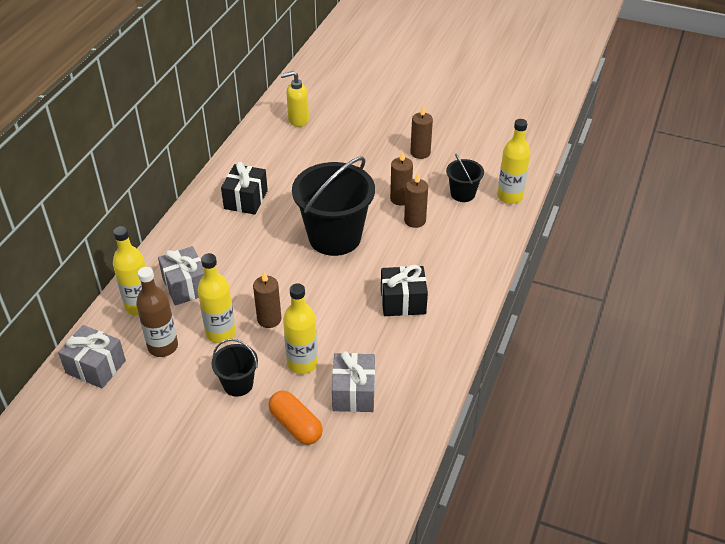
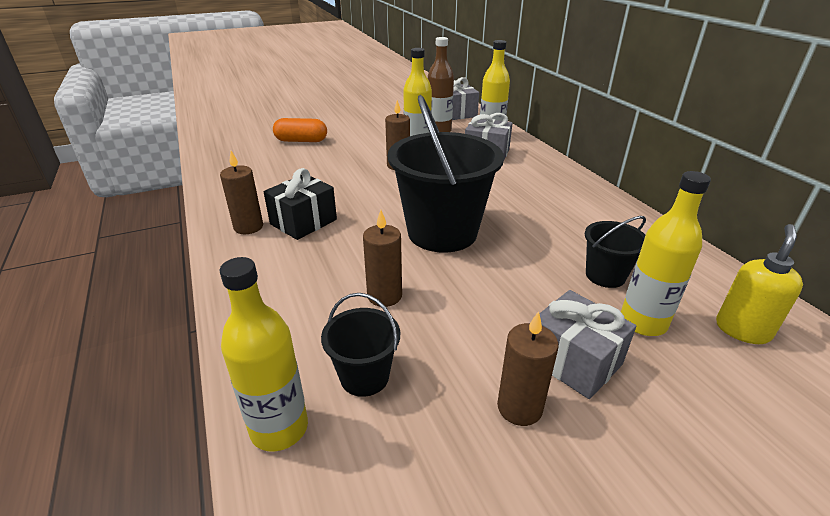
camera: 135 degrees right, 10 degrees down
black bucket [211,339,258,397] -> black bucket moved to [585,216,646,288]
black gift [221,162,268,215] -> none
yellow bottle [283,283,318,374] -> yellow bottle moved to [621,171,711,336]
grey gift [332,351,375,412] -> grey gift moved to [539,290,636,399]
brown candle [390,151,413,206] -> brown candle moved to [220,151,263,234]

